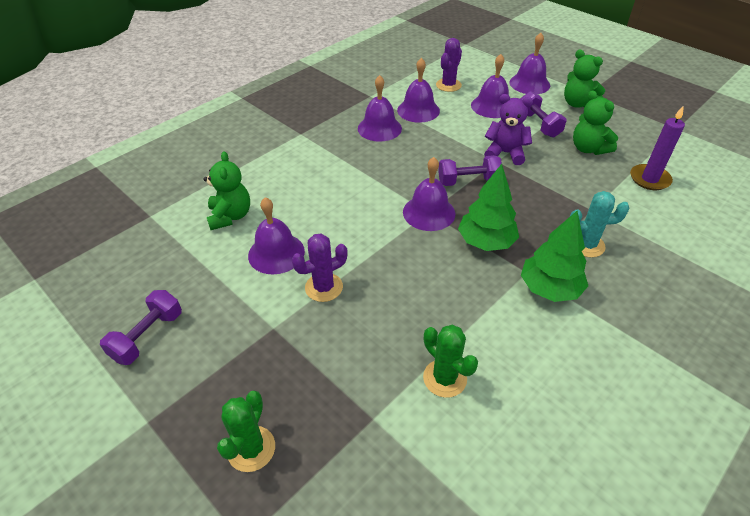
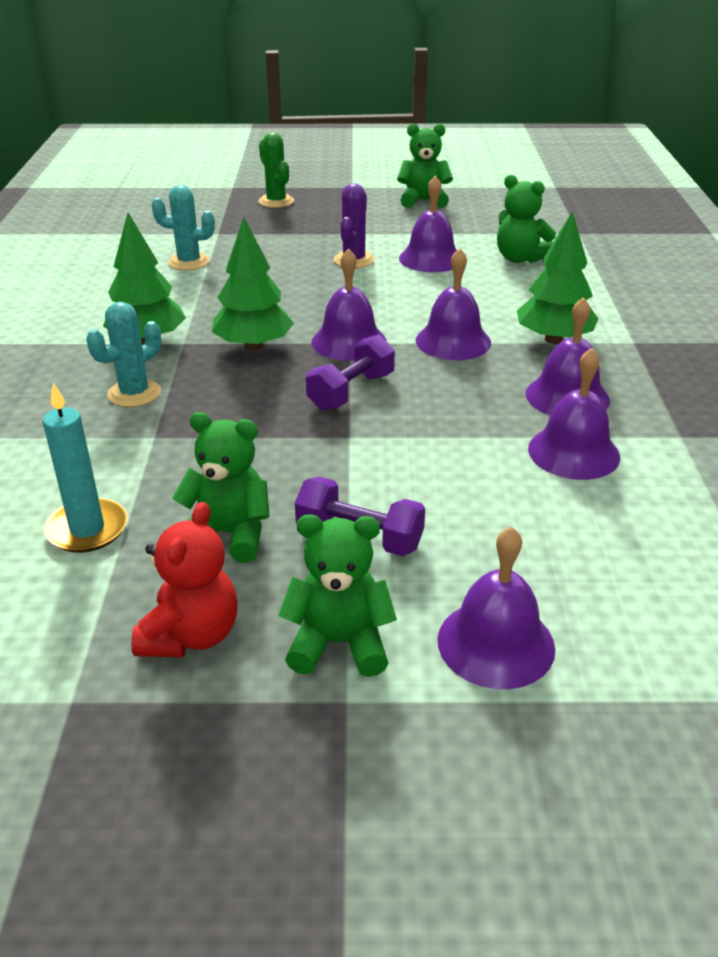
camera: 135 degrees right, 10 degrees down
purple dumbbell [100,290,182,365] -> green teddy bear [397,124,453,208]
green cactus [423,324,478,398] -> turquoise cactus [152,185,215,270]
purple cactus [436,38,462,92] -> none
purple bell [471,54,509,118] -> purple bell moved to [416,248,491,360]
purple teddy bear [484,94,533,165] -> none
purple candle [630,106,685,190] -> turquoise candle [43,383,128,553]
none -> red teddy bear [131,502,237,658]
none -> green tree [517,211,598,344]

